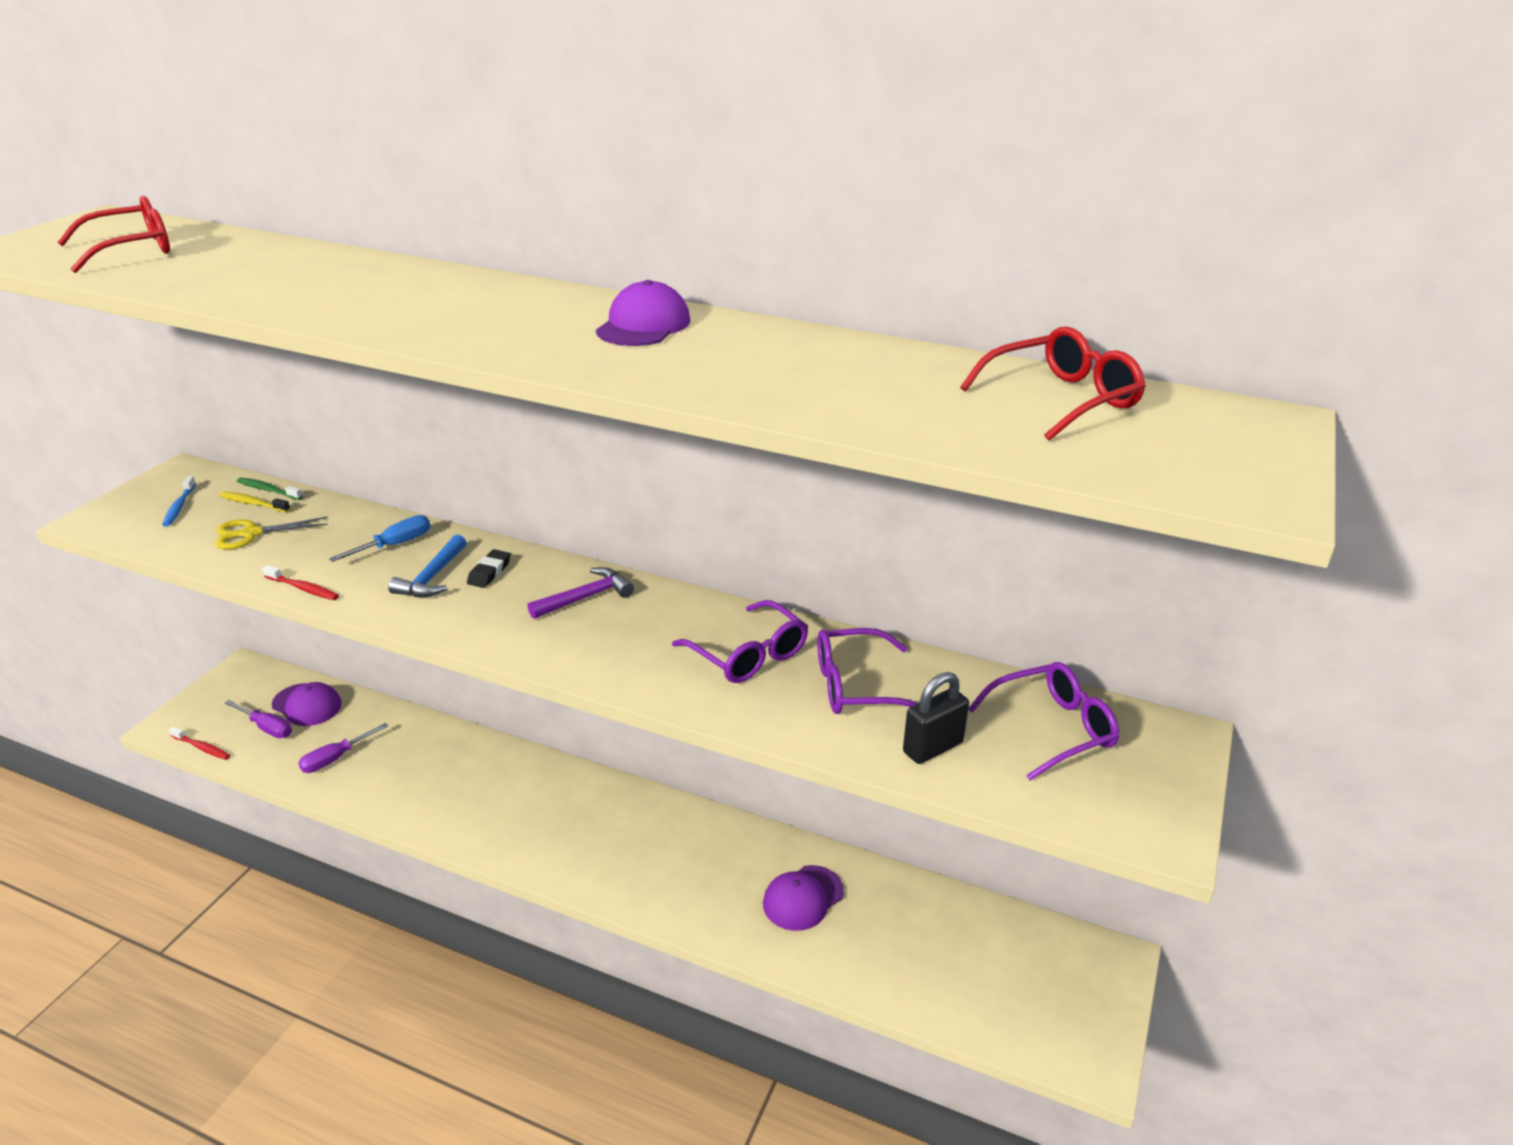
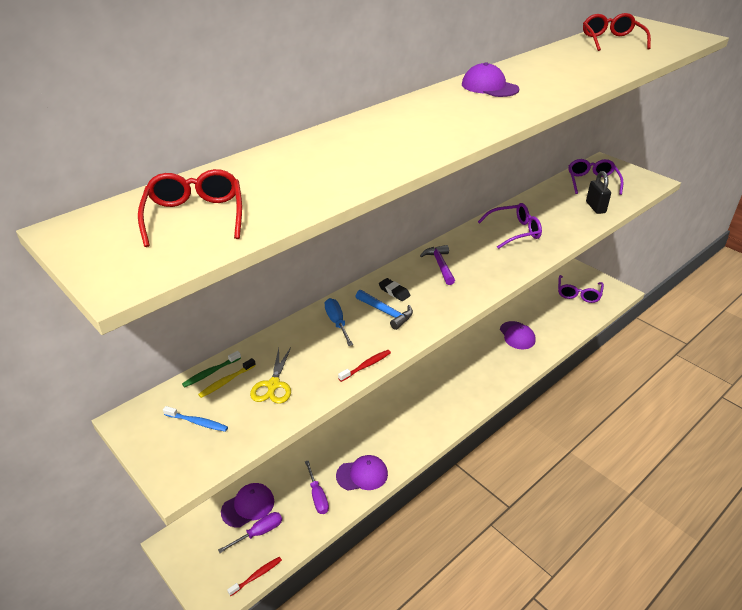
camera: 65 degrees left, 5 degrees up
purple glasses [817,628,918,714] -> purple glasses moved to [558,275,604,303]
none -> purple cap [336,455,388,491]

